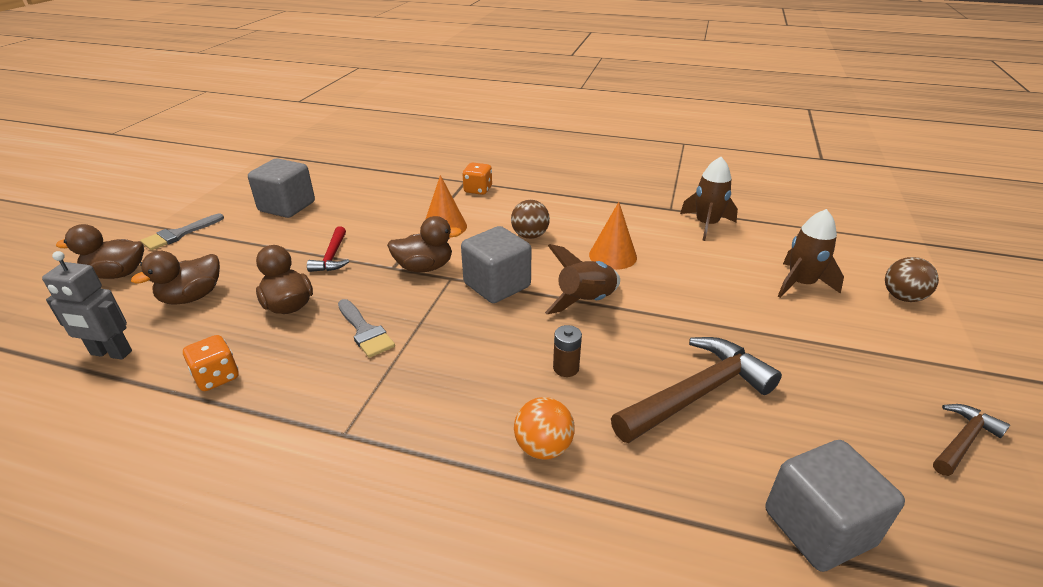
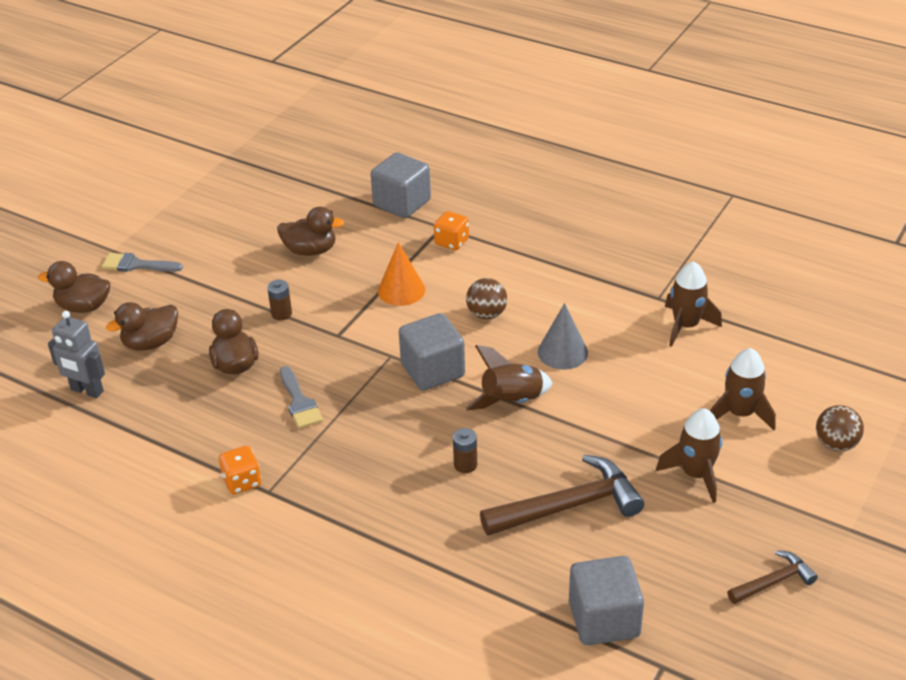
camera: 15 degrees right, 5 degrees up
grey brush [140,214,224,250] -> grey brush turned 45 degrees clockwise [102,253,183,272]
orange dice [183,335,239,391] -> orange dice moved to [219,446,261,494]
grey cube [248,158,315,218] -> grey cube moved to [371,152,431,218]
red hammer [307,226,349,272] -> brown battery [267,280,292,320]
brown duck [387,216,462,272] -> brown duck moved to [277,207,344,256]
orange ball [514,397,575,460] -> none
orange cone [589,202,637,270] -> grey cone [538,303,588,370]
none -> brown rocket [656,408,723,503]

